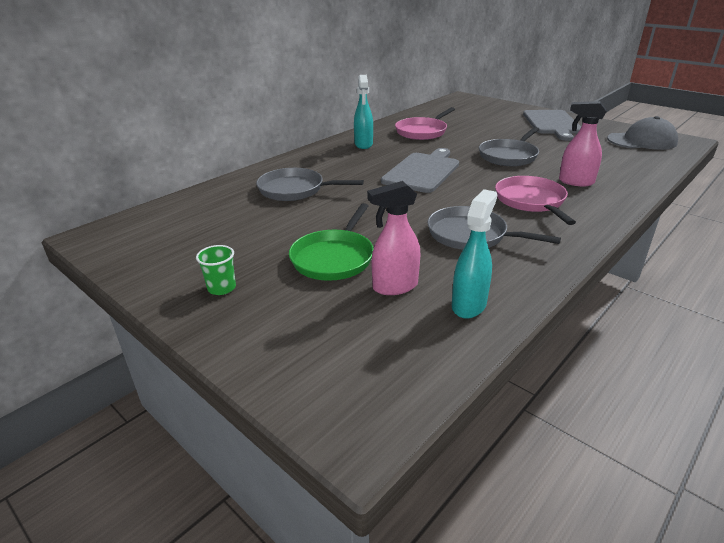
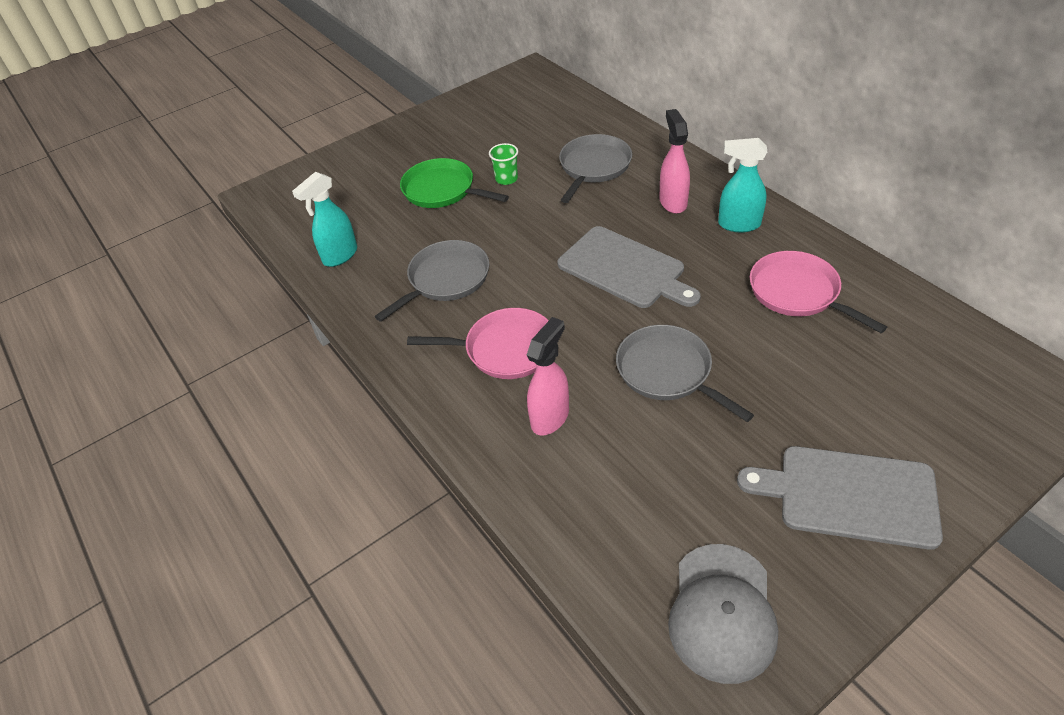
camera: 105 degrees right, 15 degrees up
green cup [196,245,236,295] -> green cup moved to [489,143,518,185]
pink spray bottle [367,181,420,295] -> pink spray bottle moved to [660,109,690,214]
turquoise spray bottle [452,189,497,319] -> turquoise spray bottle turned 90 degrees clockwise [292,172,357,267]

